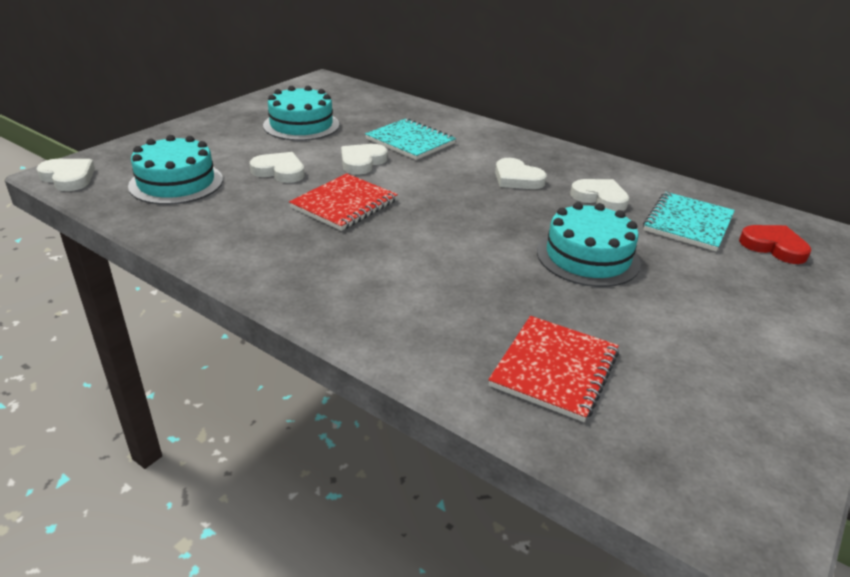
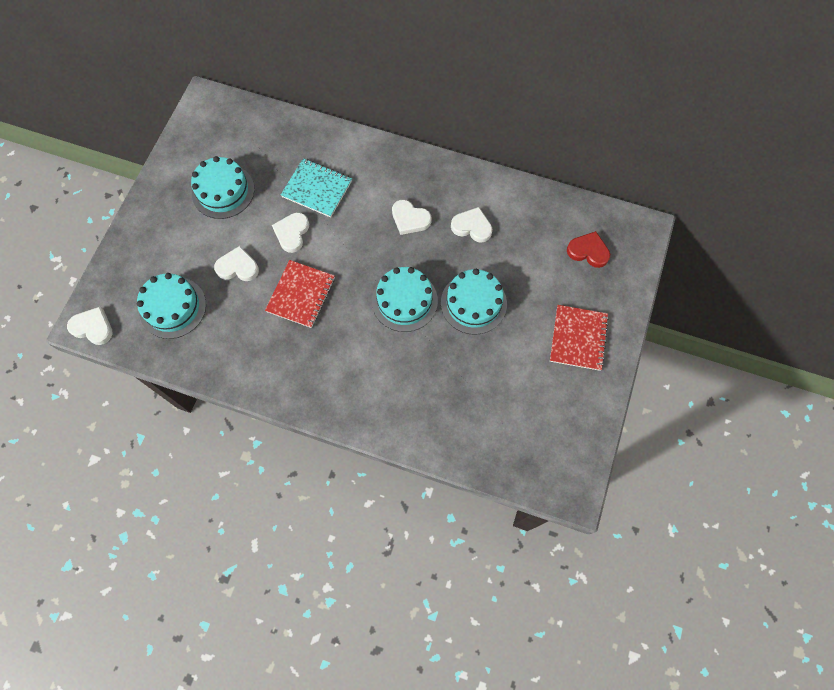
camera: 15 degrees left, 35 degrees up
red notebook [488,316,619,422] -> red notebook moved to [550,305,609,371]
turquoise notebook [643,192,735,251] -> none
none -> turquoise cake [372,267,438,332]

